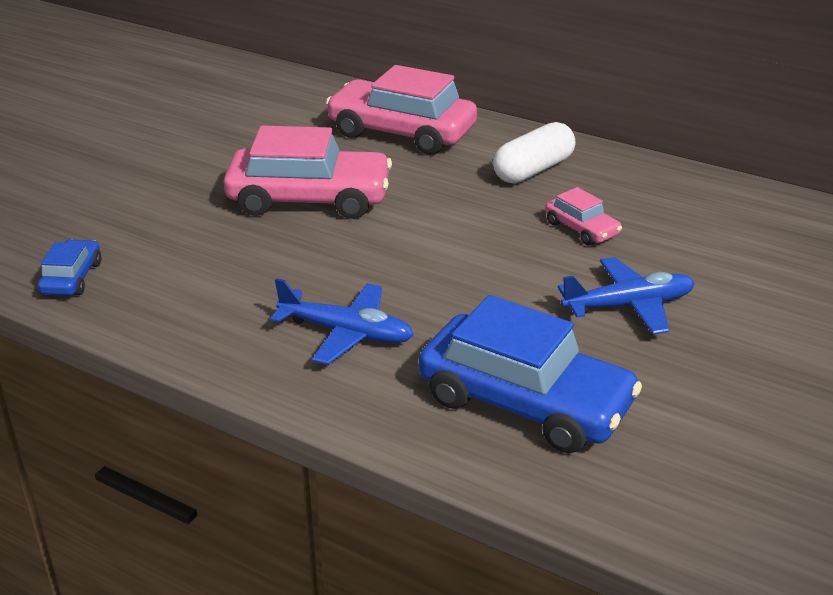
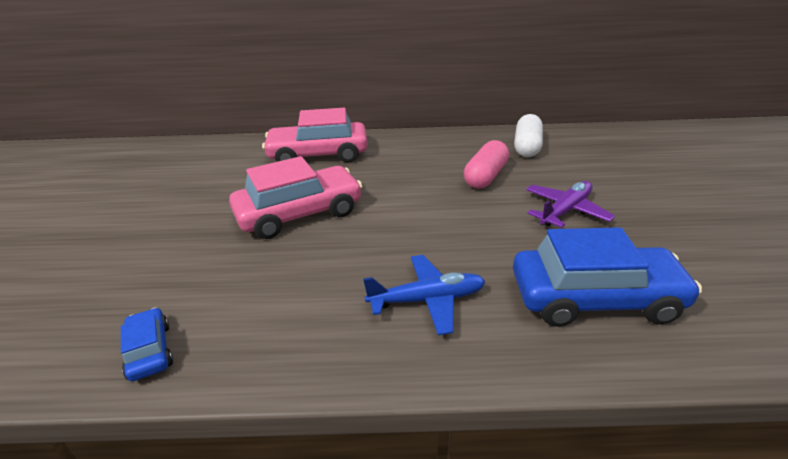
camera: 30 degrees left, 0 degrees up
white capsule [493,122,575,183] -> white capsule moved to [514,114,543,157]
pink car [545,187,622,245] -> pink capsule [464,140,509,189]
blue plane [558,257,695,335] -> purple plane [526,181,615,228]

